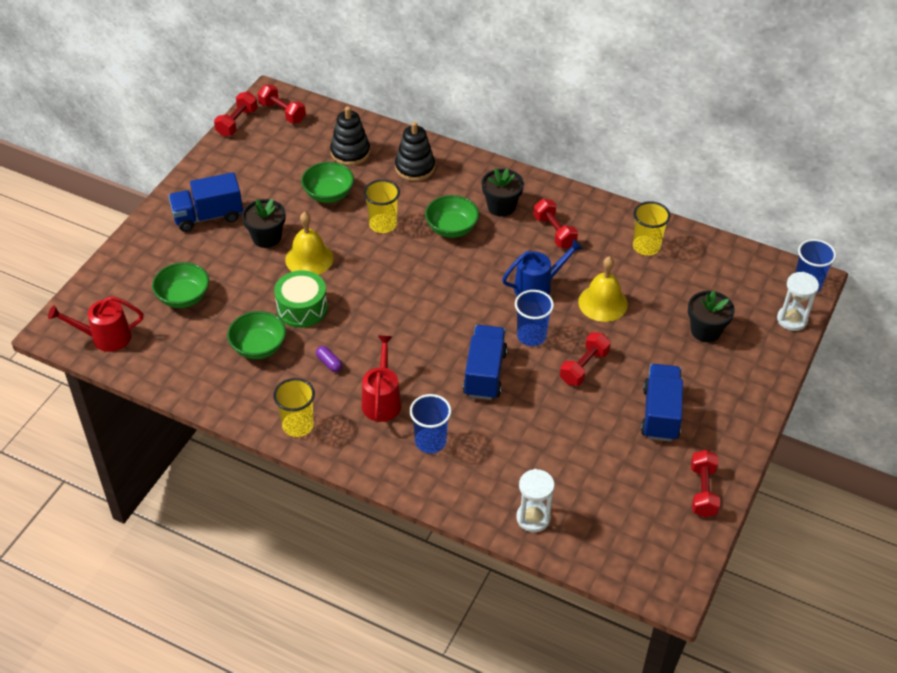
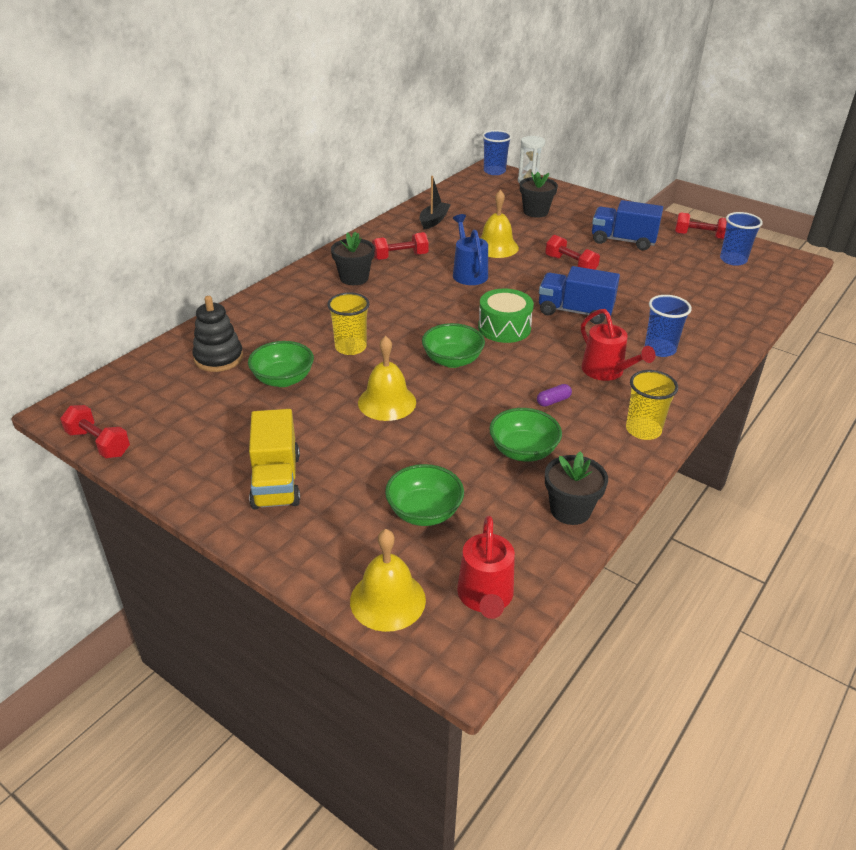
camera: 80 degrees left, 10 degrees down
blue truck [168,172,243,232] -> yellow truck [249,409,300,509]
black flower pot [242,199,285,248] -> black flower pot moved to [545,451,608,525]
red dumbbell [258,85,306,123] -> none
green drum [274,270,328,328] -> green drum moved to [478,288,534,343]
red watering can [362,335,401,422] -> red watering can turned 135 degrees counterclockwise [581,309,656,381]
black stacking toy [395,122,435,181] -> none
green bowl [425,195,479,238] -> green bowl moved to [422,323,485,368]
blue cup [515,290,554,346] -> blue cup moved to [720,212,763,266]
white hourglass [516,469,555,532] -> none
yellow cup [633,201,670,256] -> black boat [420,176,451,229]
none -> yellow bell [350,529,426,632]

